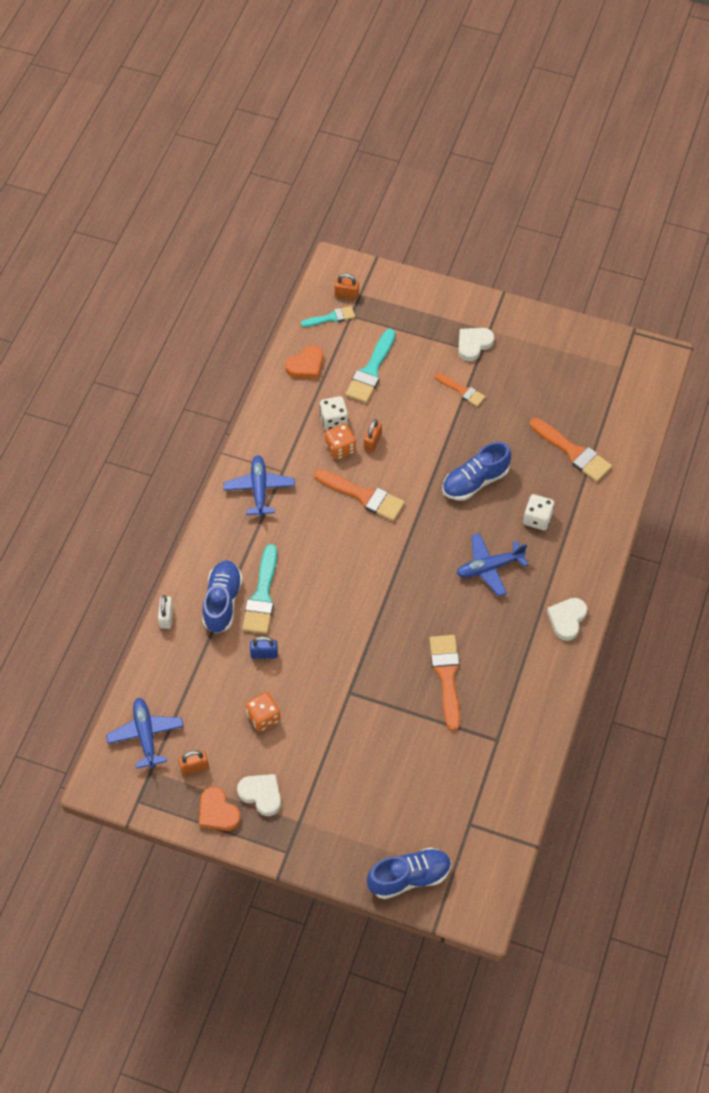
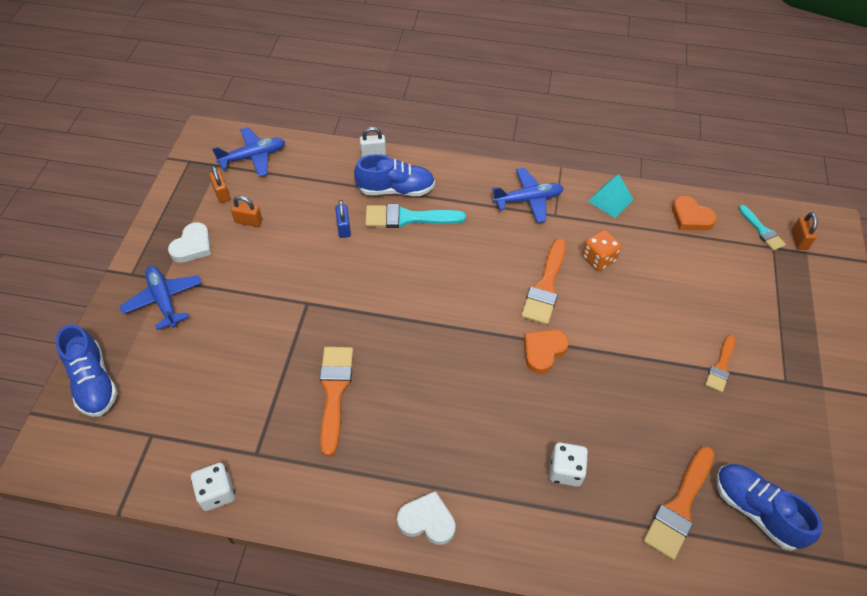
camera: 80 degrees right, 5 degrees down
orange heart [199,787,241,831] -> orange heart moved to [524,330,569,374]
orange dice [245,692,281,732] -> none
white dice [320,396,348,430] -> white dice moved to [191,463,235,511]
turquoise brush [345,329,396,403] -> none
orange padlock [364,419,382,452] -> orange padlock moved to [231,196,262,227]
orange brush [429,635,460,731] -> orange brush turned 75 degrees counterclockwise [319,347,353,456]
blue shoe [442,442,511,500] -> blue shoe moved to [716,464,822,551]
blue plane [457,533,528,596] -> blue plane moved to [120,266,202,330]
white heart [458,328,494,361] -> none
none -> turquoise pyramid [588,174,634,218]

